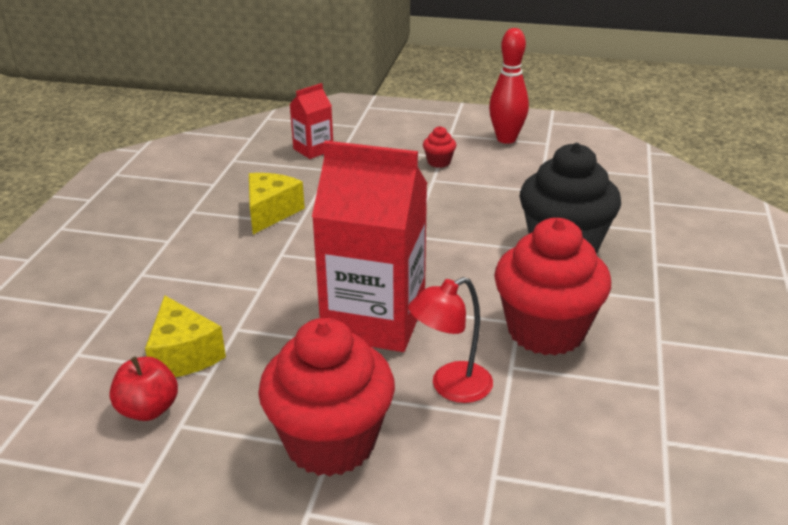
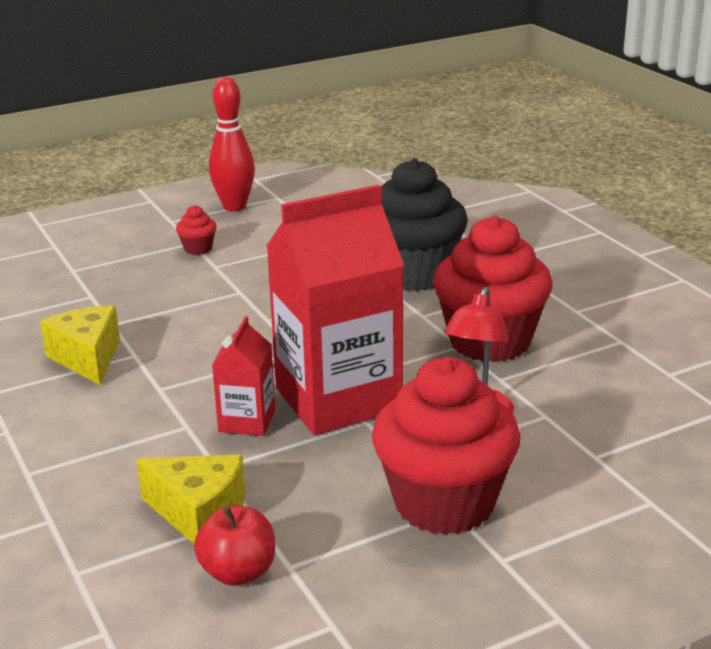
camera: 40 degrees left, 5 degrees down
red carton [290,83,333,159] -> red carton moved to [212,316,275,436]

